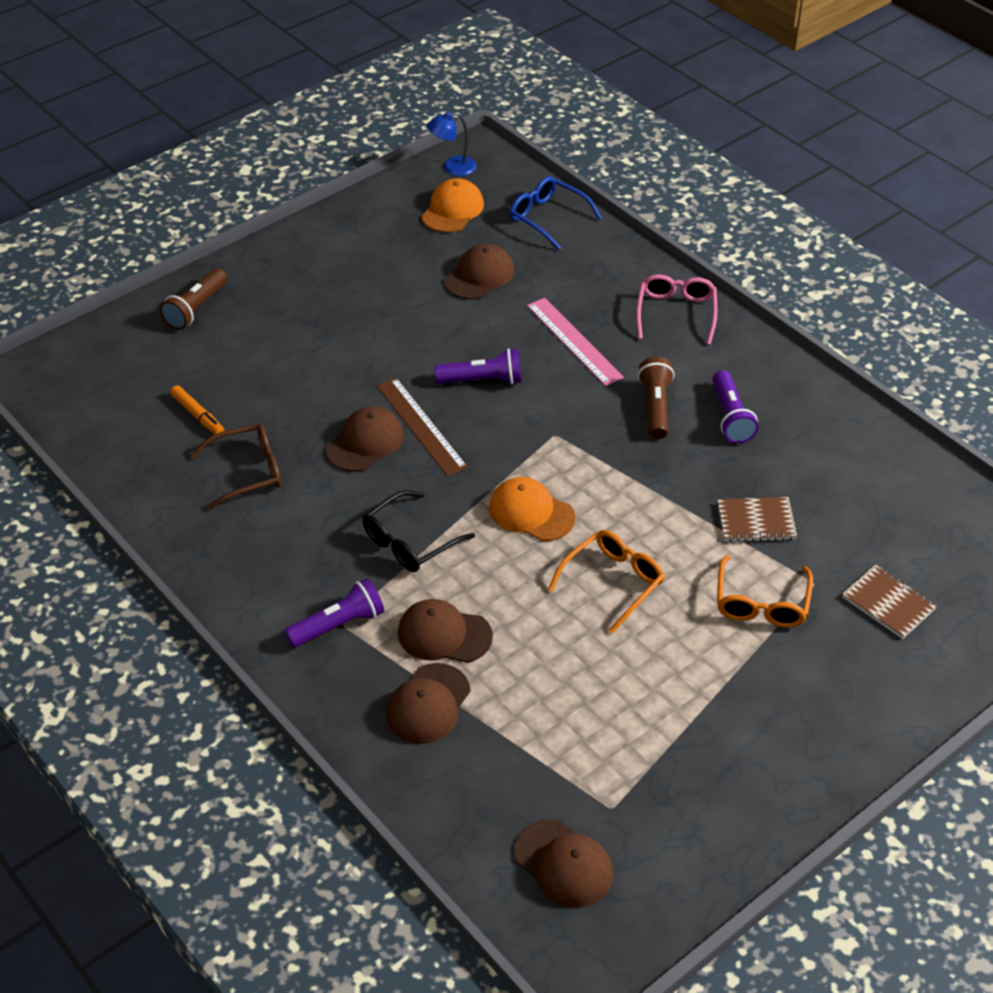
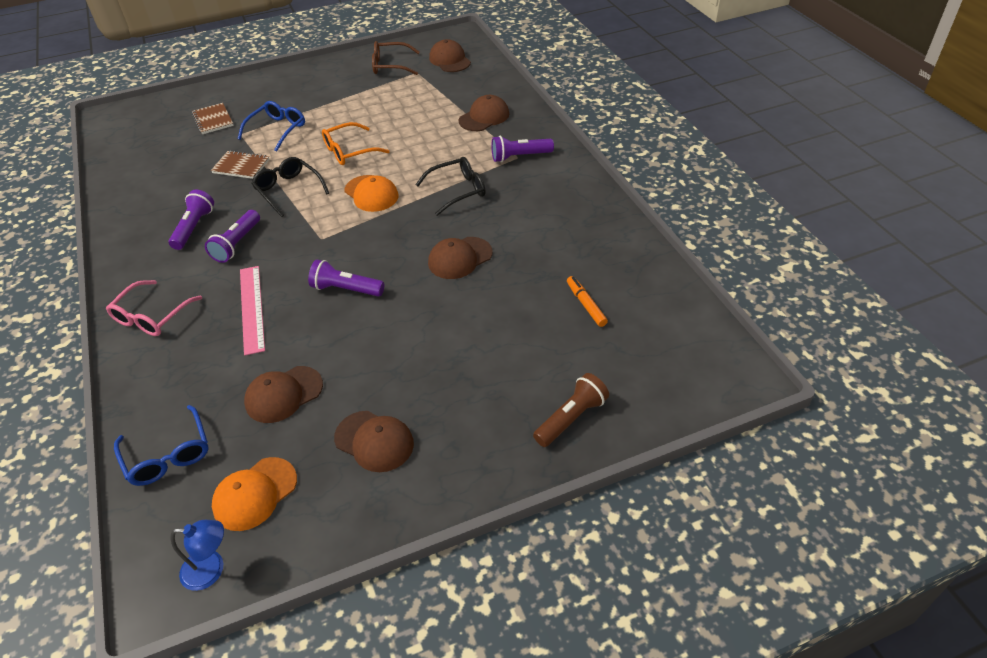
camera: 160 degrees left, 0 degrees up
brown glasses [190,424,281,510] -> brown glasses moved to [372,41,420,75]
brown ruler [376,378,468,476] -> none
brown cap [398,599,493,663] -> brown cap moved to [334,411,414,472]
brown flashlight [638,357,674,439] -> purple flashlight [205,210,260,263]
orange glasses [717,555,813,628] -> blue glasses [238,101,305,151]
none -> black glasses [251,157,329,217]

